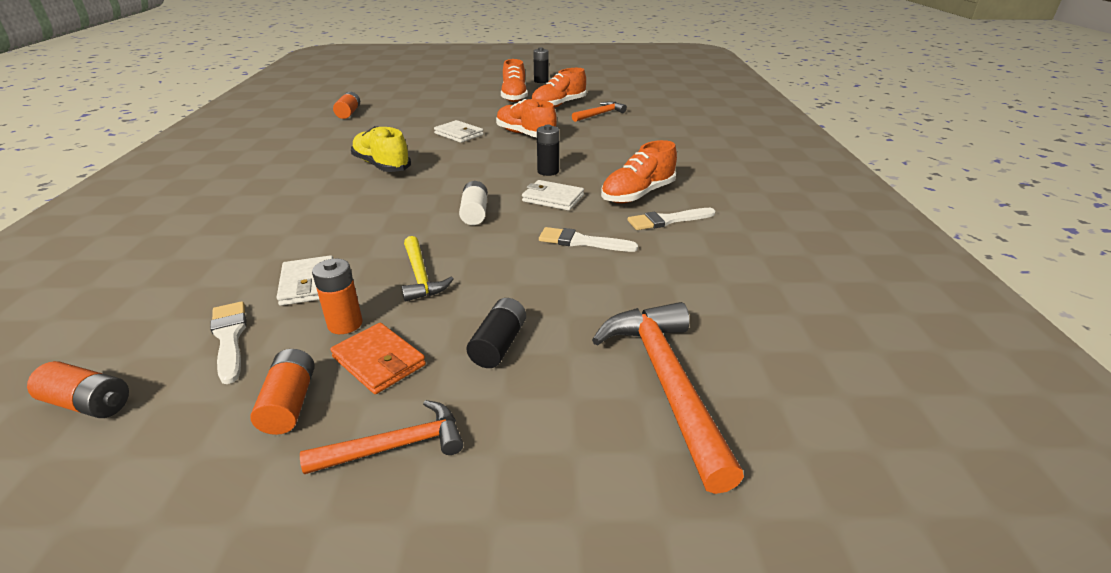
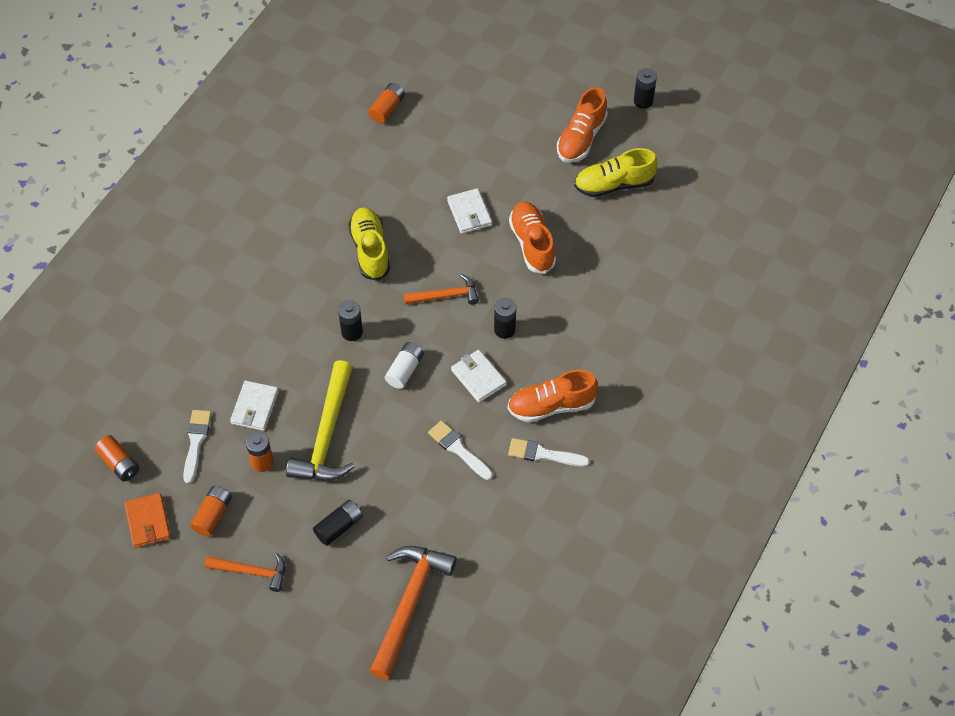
camera: 30 degrees right, 25 degrees up
orange wallet [330,323,426,394] -> orange wallet moved to [124,493,171,548]
yellow hammer [402,236,454,302] -> yellow hammer [286,360,355,480], size x1.73
orange shoe [531,68,587,108] -> yellow shoe [574,148,658,197]
orange hammer [572,101,627,122] -> orange hammer moved to [404,274,479,305]
none -> black battery [338,300,363,341]

